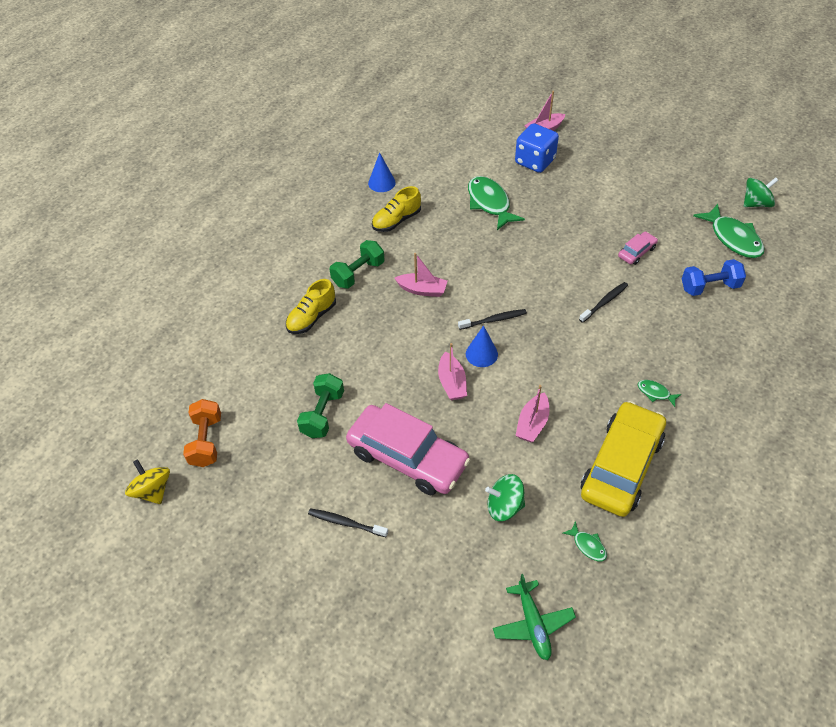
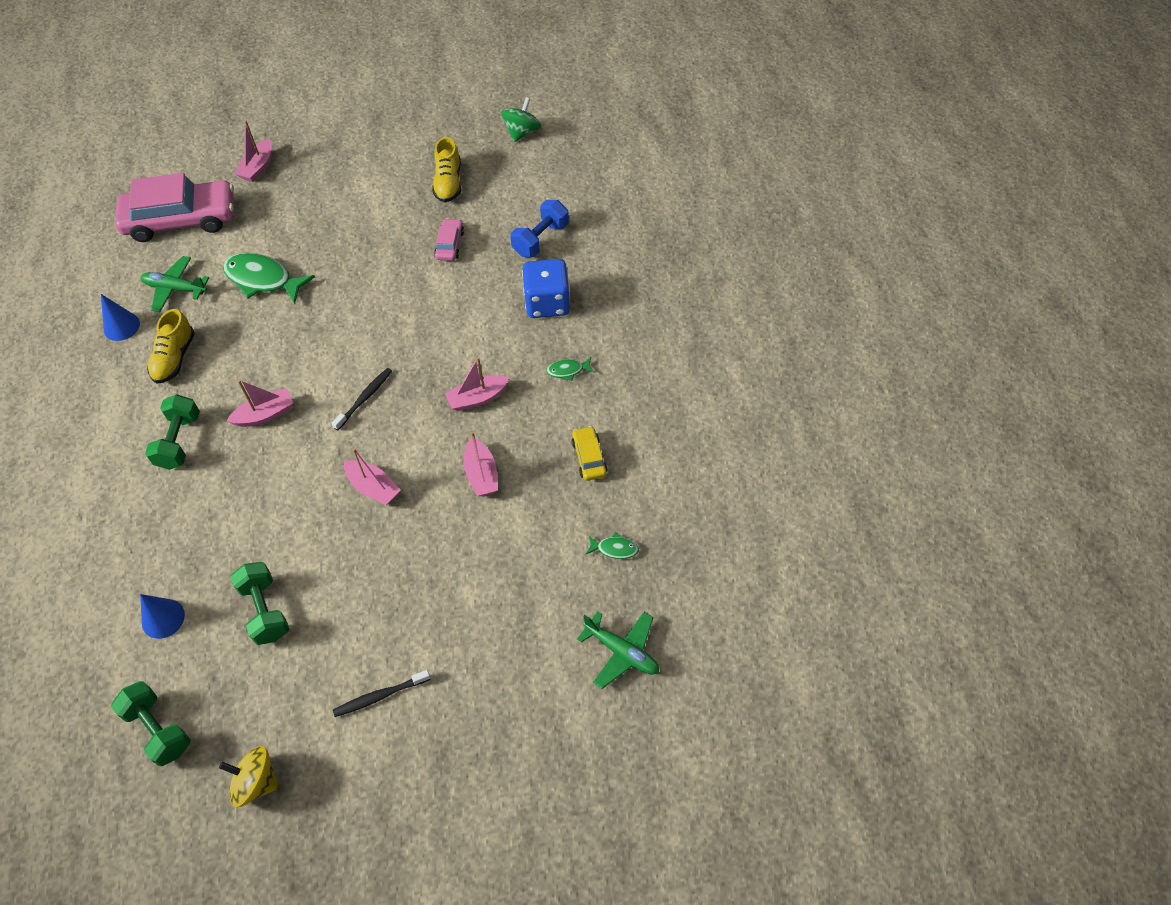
camera: 40 degrees left, 5 degrees up
yellow spinning top [125,459,170,504] -> yellow spinning top moved to [219,746,279,807]
orange dumbbell [183,399,221,467] -> green dumbbell [111,681,191,766]
yellow shoe [286,279,336,334] -> yellow shoe moved to [432,137,461,202]
pink car [346,403,470,495] -> pink car moved to [115,173,234,242]
blue cone [466,325,498,367] -> blue cone moved to [140,594,185,639]
green spinning top [485,474,525,521] -> none
blue dice [515,123,559,173] -> blue dice moved to [522,259,570,318]
black toothbrush [579,282,628,323] -> none
yellow car [581,401,666,517] -> yellow car [572,426,607,481], size x0.44
green fish [693,204,765,258] -> none
none -> green plane [140,256,209,312]
none -> pink boat [445,357,509,411]

